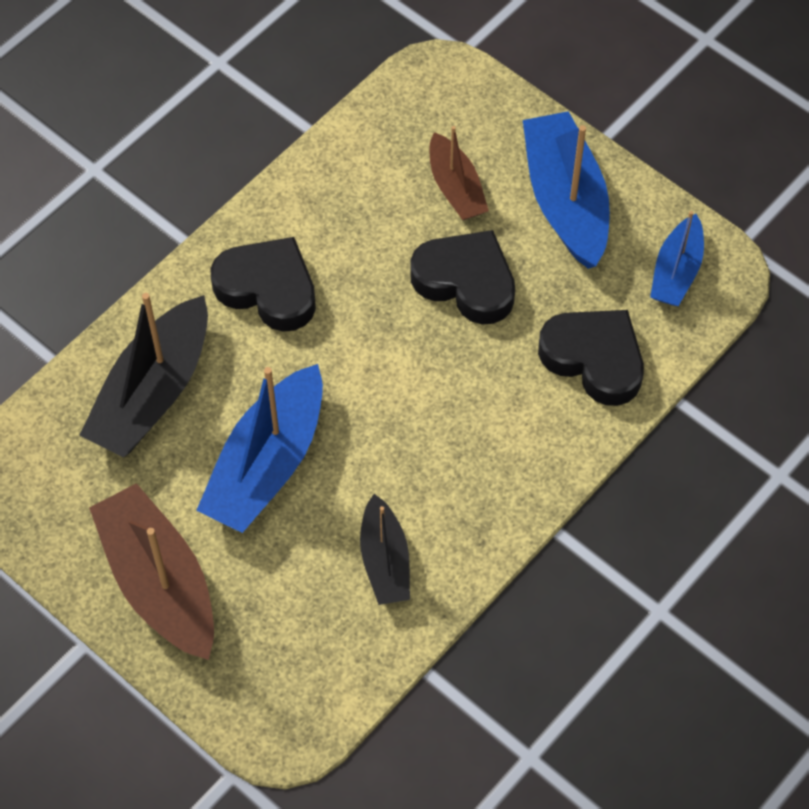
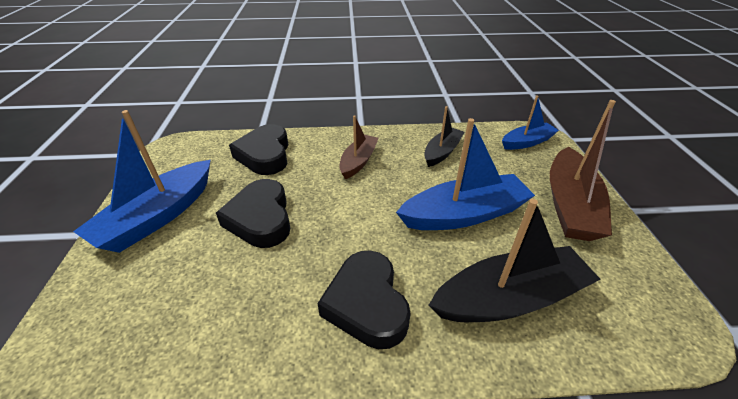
camera: 135 degrees left, 20 degrees down
brown boat [429,126,489,220] -> brown boat moved to [339,115,379,179]
blue boat [650,211,704,306] -> blue boat moved to [502,96,559,150]

